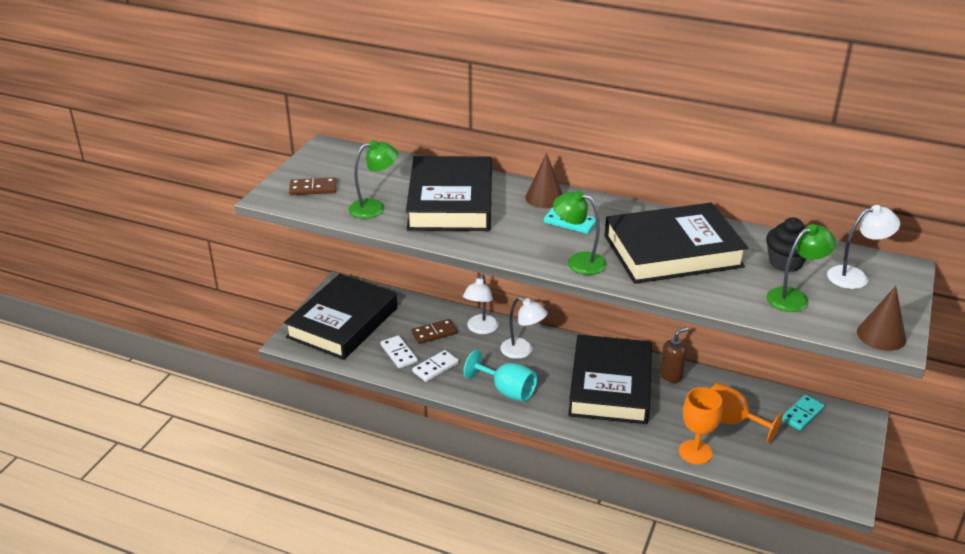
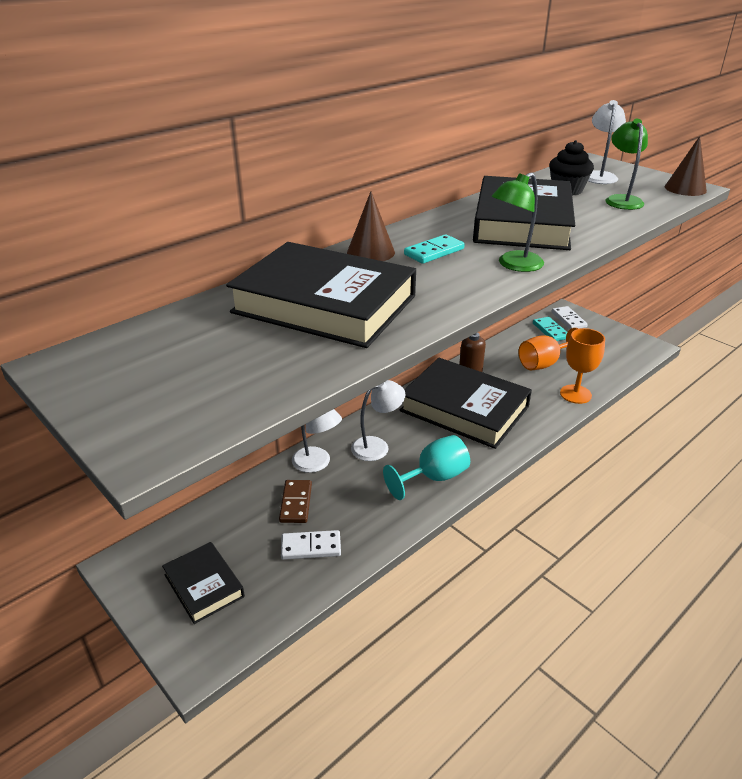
camera: 65 degrees left, 0 degrees up
black book [284,274,397,360] -> black book [162,542,245,624], size x0.51
brown domino [289,177,337,195] -> none
green lamp [348,140,398,219] -> none
white domino [412,350,459,382] -> white domino moved to [551,306,588,329]

